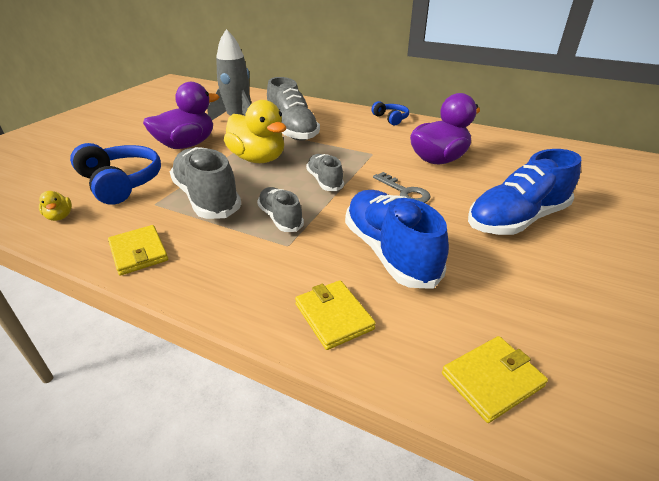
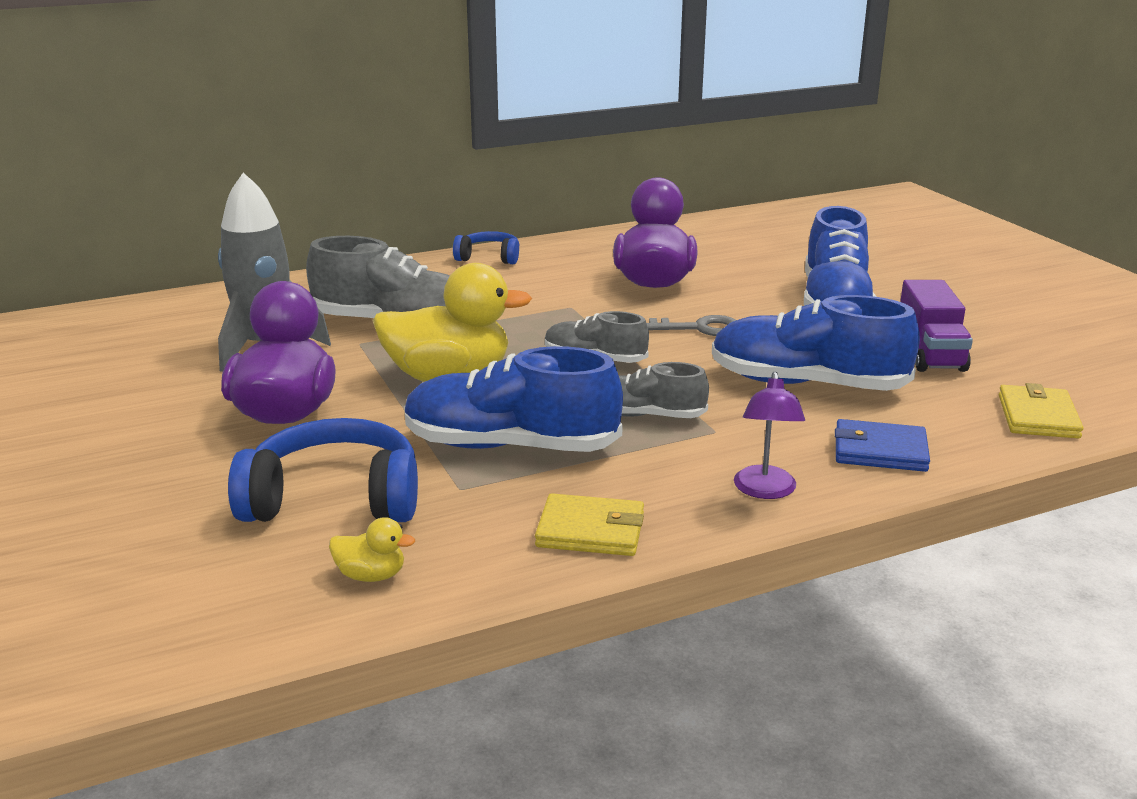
camera: 50 degrees left, 10 degrees down
grey shoe [170,147,241,219] -> blue shoe [404,346,623,452]
yellow wallet [295,280,376,350] -> blue wallet [835,419,930,472]
none -> purple lamp [734,371,805,499]
none -> purple truck [900,280,973,372]

